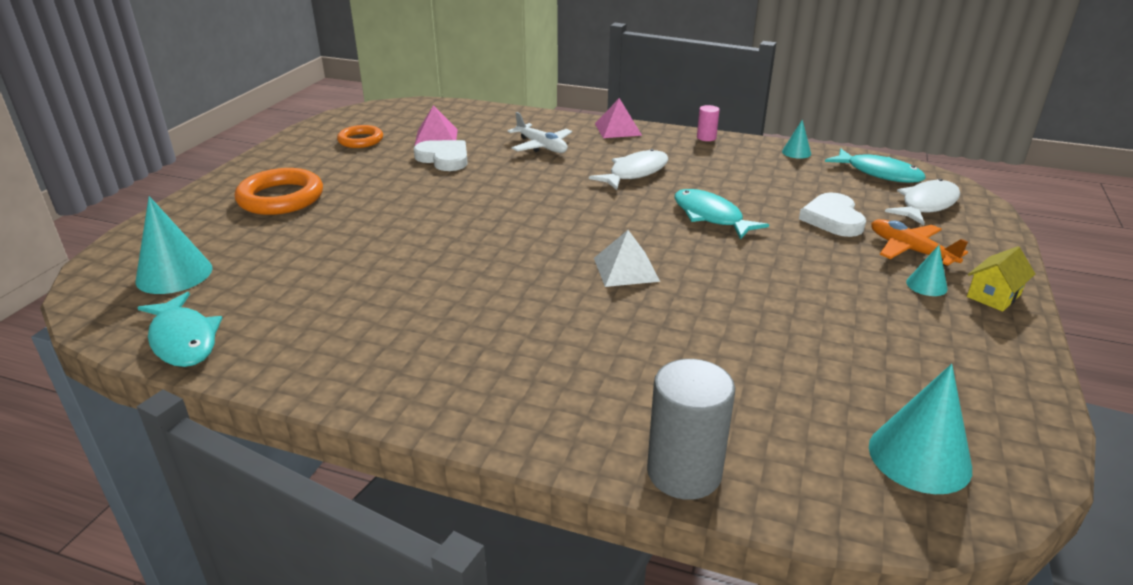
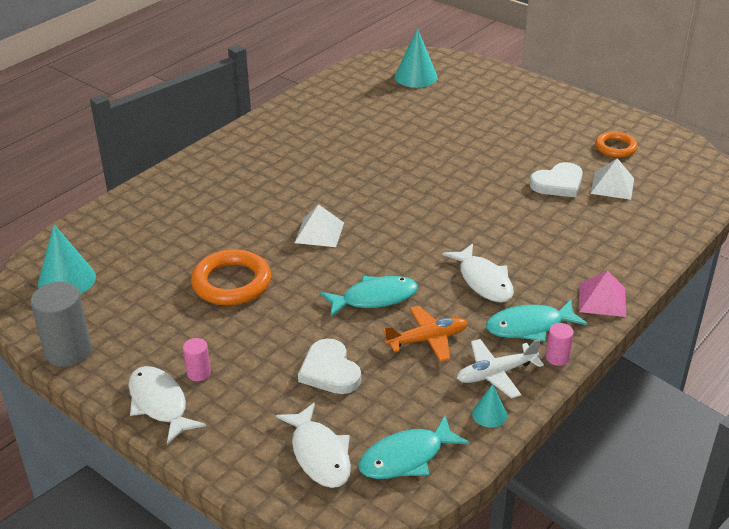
camera: 110 degrees right, 5 degrees up
turquoise fish [137,292,222,367] -> turquoise fish moved to [486,300,587,342]
orange ring [235,168,323,215] -> orange ring moved to [191,249,271,306]
pink pyramid [414,105,458,146] -> white pyramid [590,158,634,200]
white plane [508,112,572,153] -> white plane moved to [457,339,544,399]
grey cylinder [647,359,735,500] -> grey cylinder moved to [30,282,92,367]
white heart [799,192,866,237] -> white heart turned 135 degrees counterclockwise [298,339,361,394]
orange plane [871,219,968,266] -> orange plane moved to [383,306,467,362]
turquoise cone [906,245,948,296] -> pink cylinder [183,338,211,381]
yellow house [967,246,1035,312] -> white fish [128,366,206,444]

